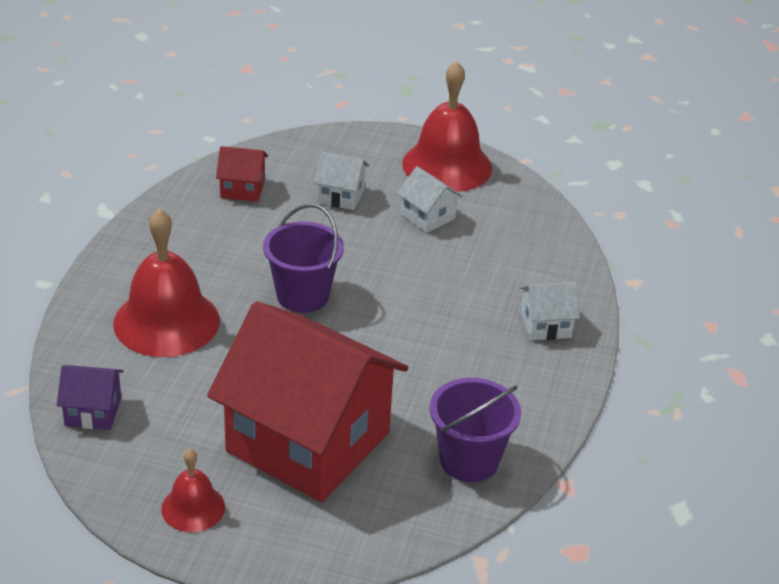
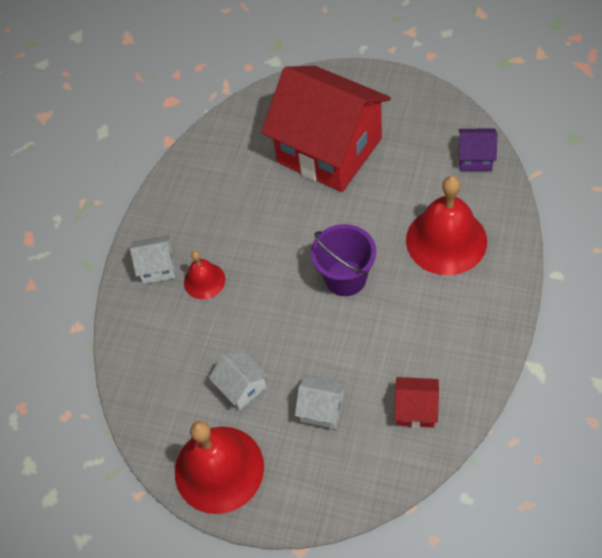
camera: 170 degrees left, 20 degrees up
red bell [161,449,225,532] -> red bell moved to [184,251,225,299]
purple bucket [430,378,521,482] -> none

